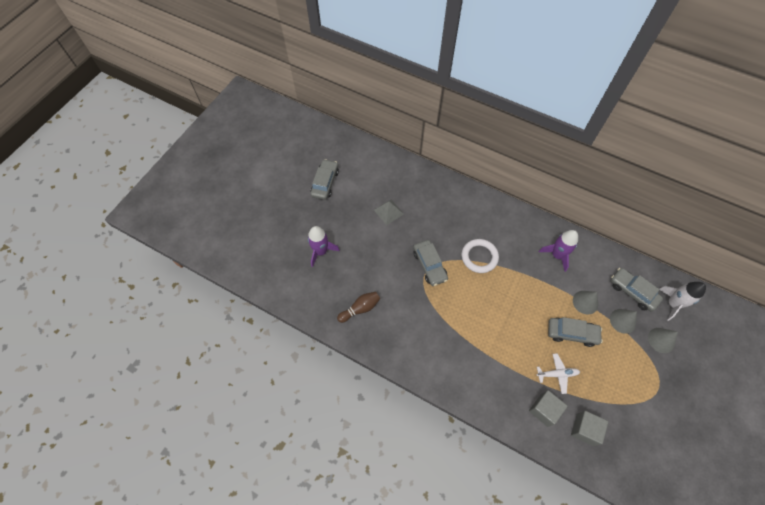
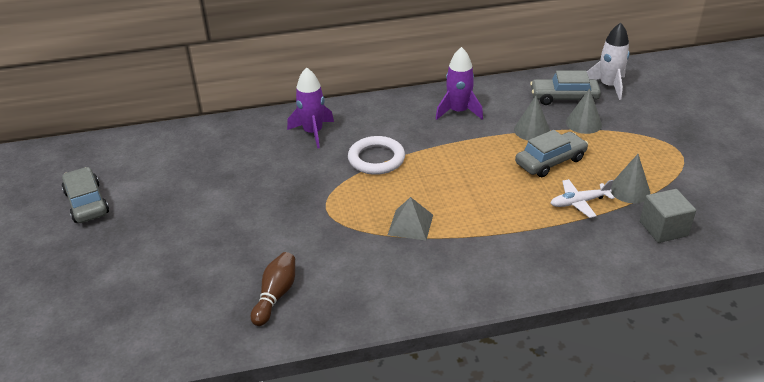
camera: 40 degrees left, 25 degrees down
purple rocket [308,226,340,267] -> purple rocket moved to [287,67,334,148]
grey pyramid [374,200,404,225] -> grey pyramid moved to [388,197,433,240]
grey car [413,240,448,286] -> none
grey cube [529,390,568,427] -> none
white plane [536,353,580,394] -> white plane turned 150 degrees counterclockwise [551,179,615,218]
grey cone [648,328,678,353] -> grey cone moved to [611,154,650,203]

